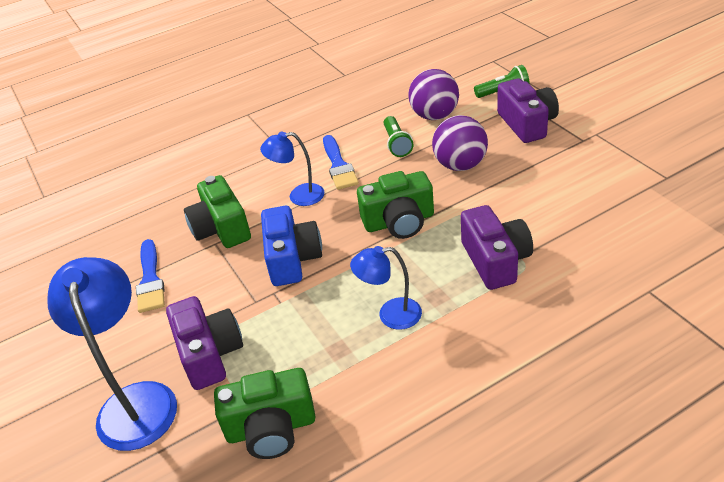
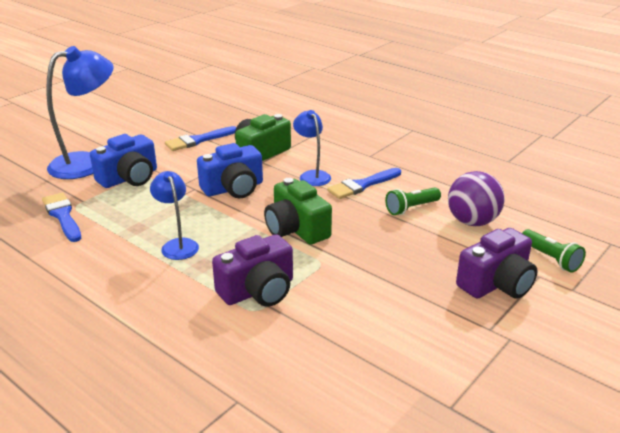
camera: 65 degrees right, 10 degrees down
purple camera [166,296,243,390] -> blue camera [90,134,157,188]
green camera [214,368,316,459] -> blue brush [42,192,81,242]
purple ball [432,115,488,171] -> none

